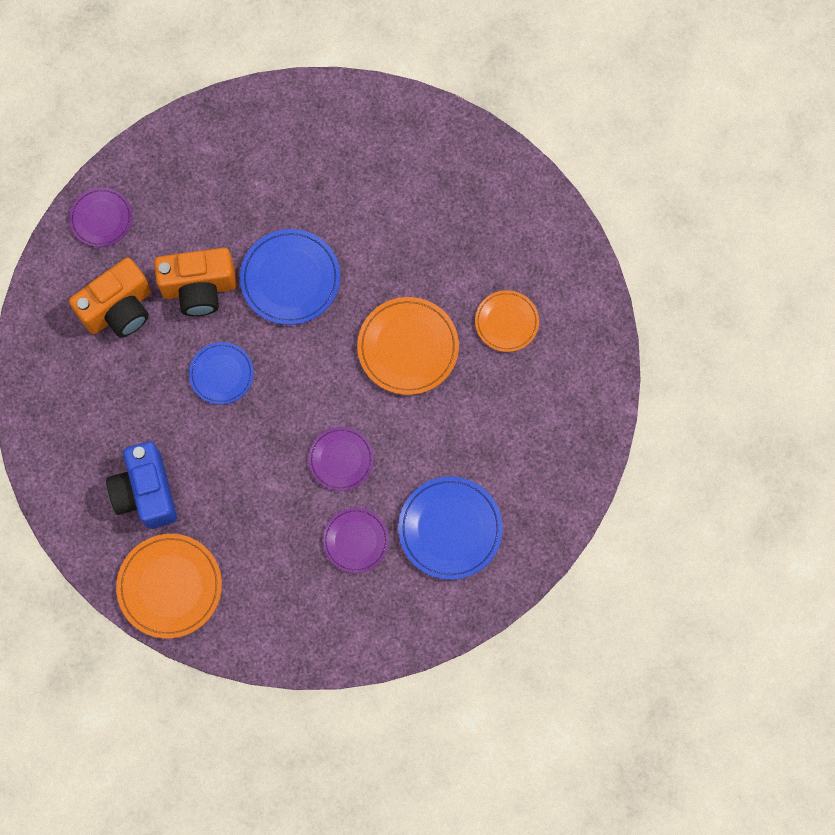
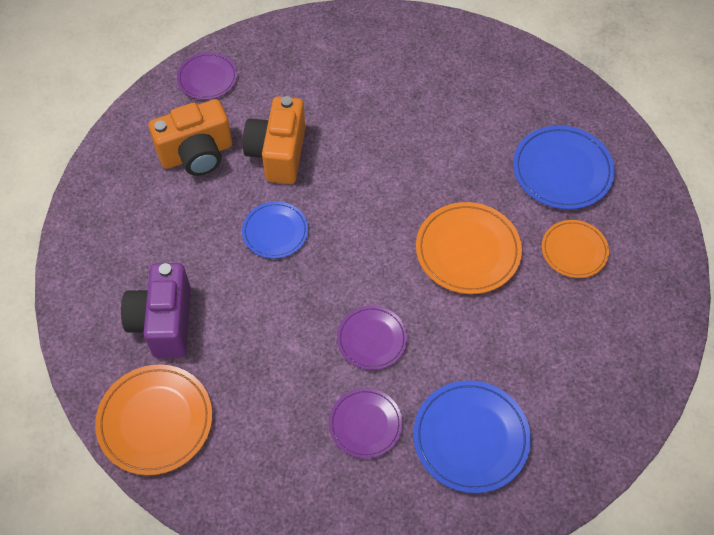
camera: 15 degrees right, 15 degrees down
blue camera [106,442,177,529] -> purple camera [121,263,191,358]
orange camera [154,248,236,316] -> orange camera turned 90 degrees clockwise [243,96,305,184]
blue plate [240,229,340,325] -> blue plate moved to [513,125,615,209]

